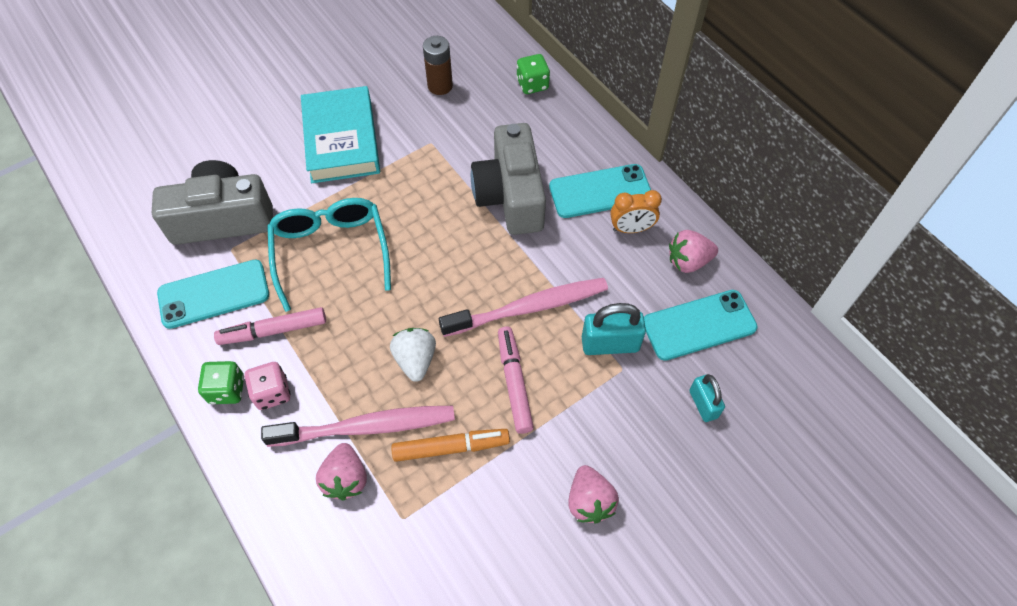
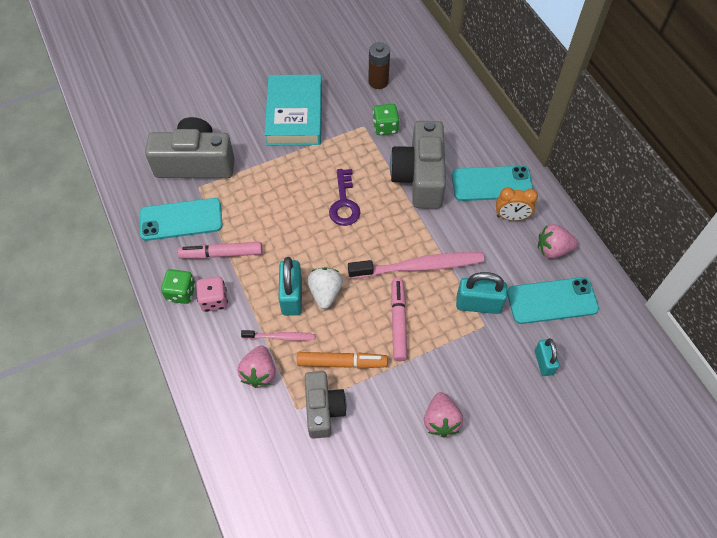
camera: 10 degrees right, 0 degrees up
pink toothbrush [261,406,455,447] -> pink toothbrush [241,330,315,341], size x0.51
turquoise glasses [267,198,391,312] -> none
green dice [516,54,550,94] -> green dice moved to [373,104,399,135]
none -> turquoise padlock [279,257,302,316]
none -> grey camera [305,371,347,439]
none -> purple key [329,169,360,226]

